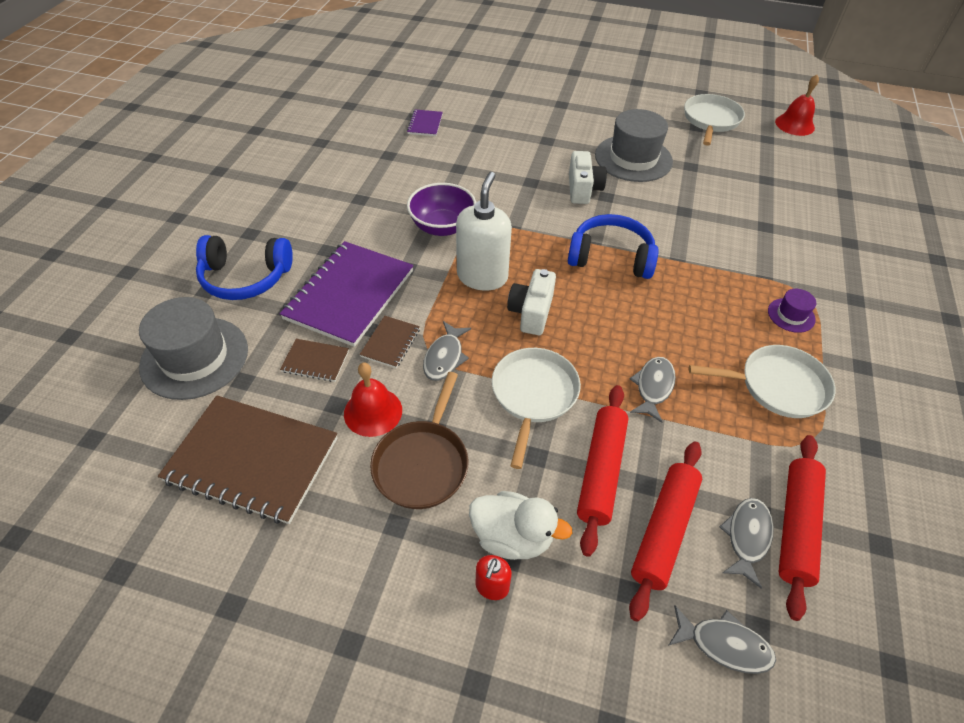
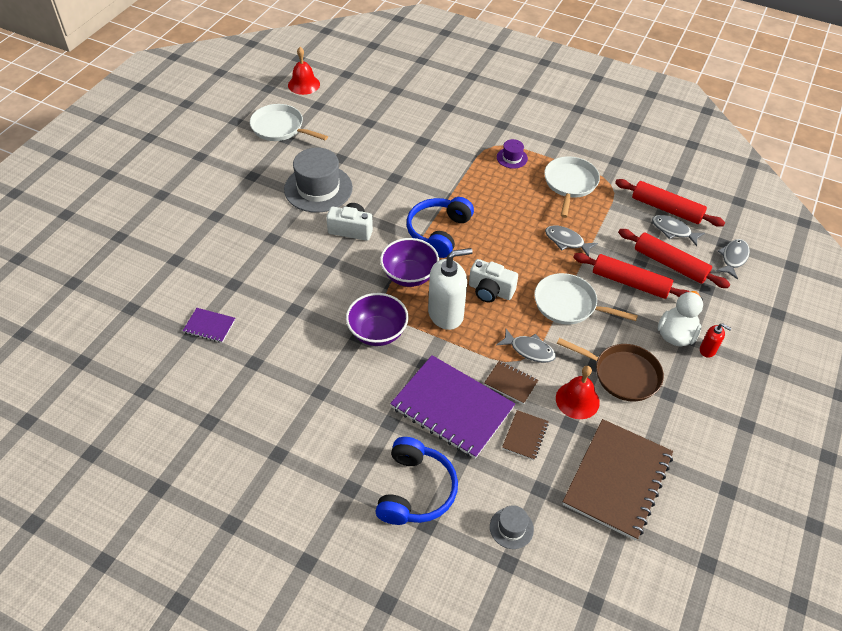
camera: 80 degrees left, 0 degrees up
grey hat [139,297,248,400] -> grey hat [490,505,534,549], size x0.48
white soap dispenser [456,172,512,291] -> white soap dispenser turned 135 degrees clockwise [428,248,473,330]
none -> purple bowl [380,238,439,287]

